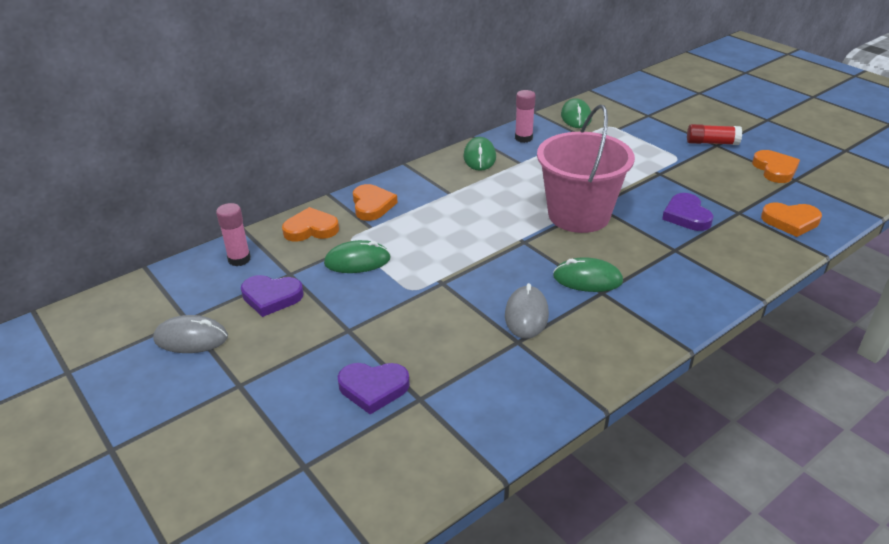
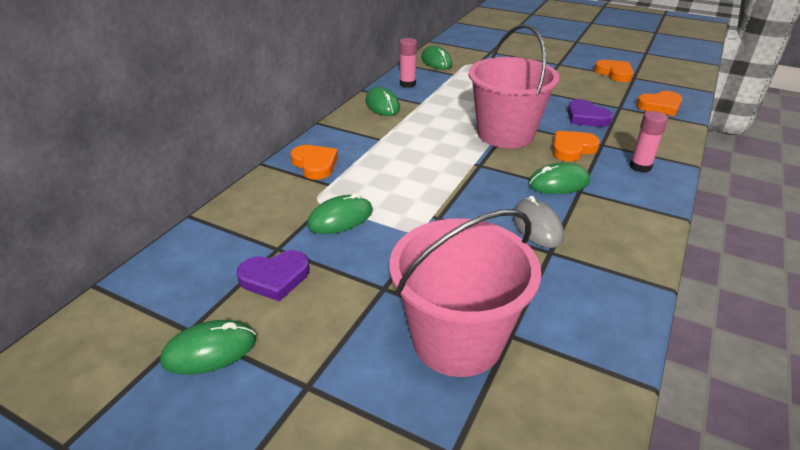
camera: 25 degrees left, 0 degrees up
grey mouse [153,315,228,353] -> green mouse [160,320,256,375]
pink glue stick [216,203,251,266] -> pink glue stick moved to [630,111,668,173]
orange heart [282,207,339,242] -> orange heart moved to [552,131,600,162]
purple heart [338,363,410,414] -> pink bucket [390,209,541,377]
red glue stick [687,124,742,145] -> none

